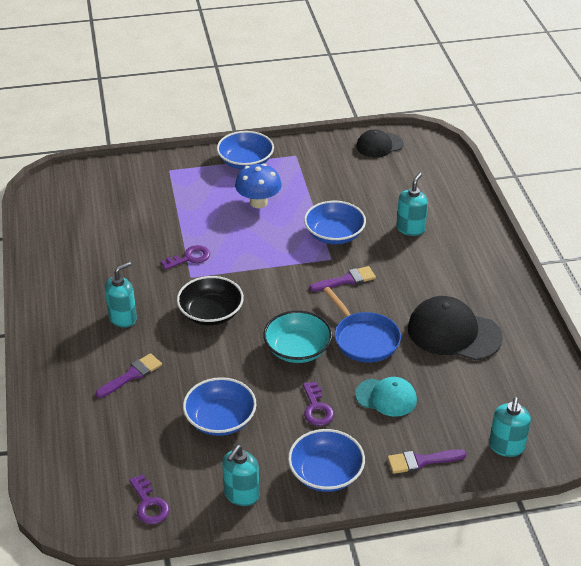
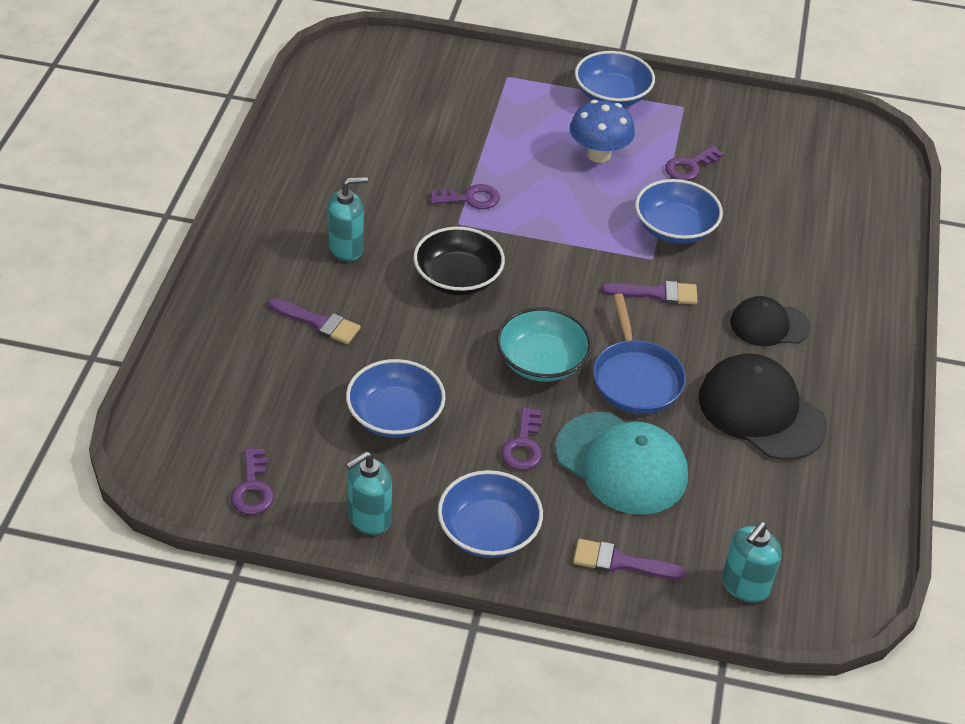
camera: 20 degrees right, 5 degrees up
purple brush [96,353,162,398] -> purple brush turned 45 degrees clockwise [268,298,361,344]
turquoise cap [355,377,417,417] -> turquoise cap [555,412,688,515], size x1.62
black cap [356,129,404,158] -> black cap moved to [730,296,810,346]
turquoise soap dispenser [396,173,428,236] -> none
none -> purple key [665,145,724,181]

